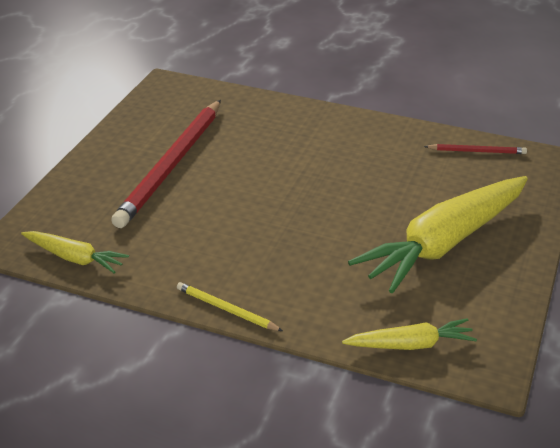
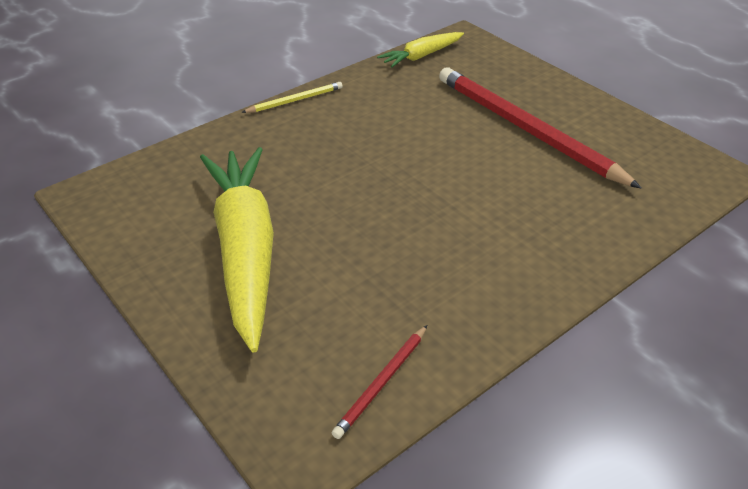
camera: 120 degrees right, 5 degrees up
yellow carrot [342,318,477,350] -> none

